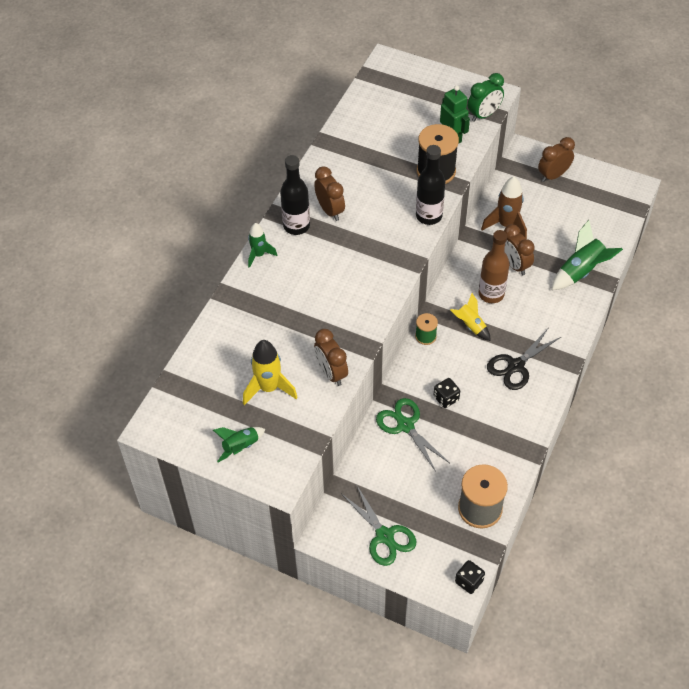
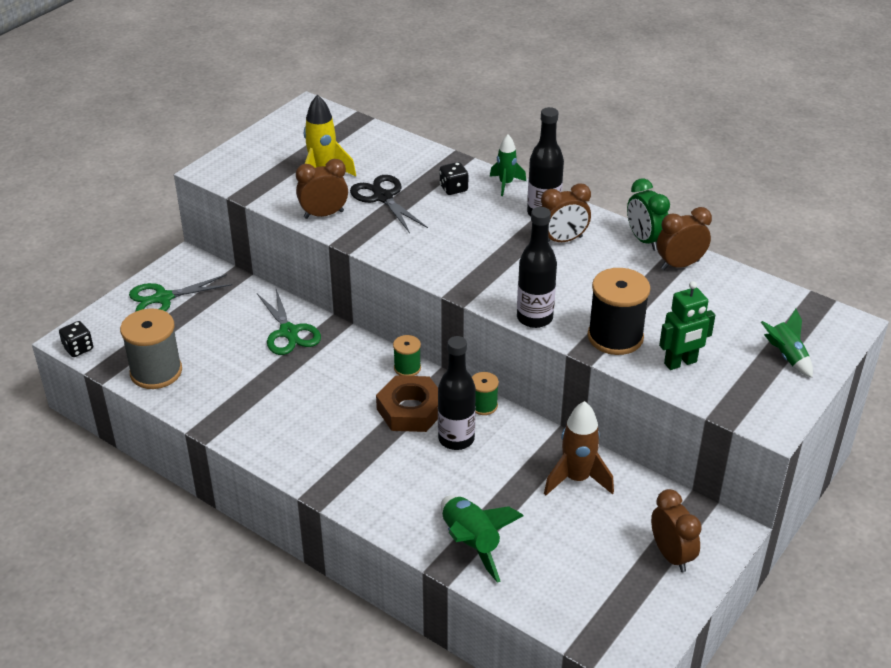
camera: 100 degrees right, 15 degrees down
green rocket [213,427,265,462] -> green rocket moved to [761,309,813,378]
green scissors [376,398,450,472] -> green scissors turned 90 degrees clockwise [257,289,321,355]
black dice [434,378,460,408] -> black dice moved to [440,162,468,195]
yellow rocket [450,293,491,341] -> brown nut [376,375,438,432]
green clock [468,73,504,122] -> green clock moved to [627,178,670,251]
brown bottle [479,230,510,303] -> black bottle [438,336,476,450]
black scissors [487,329,561,390] -> black scissors moved to [350,175,428,233]
brown clock [504,224,535,275] -> brown clock moved to [657,207,712,270]
none -> green spool [472,372,499,415]

